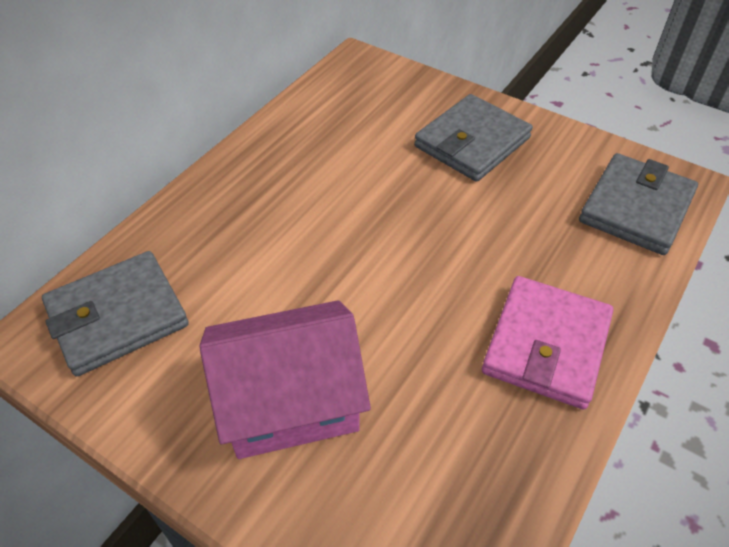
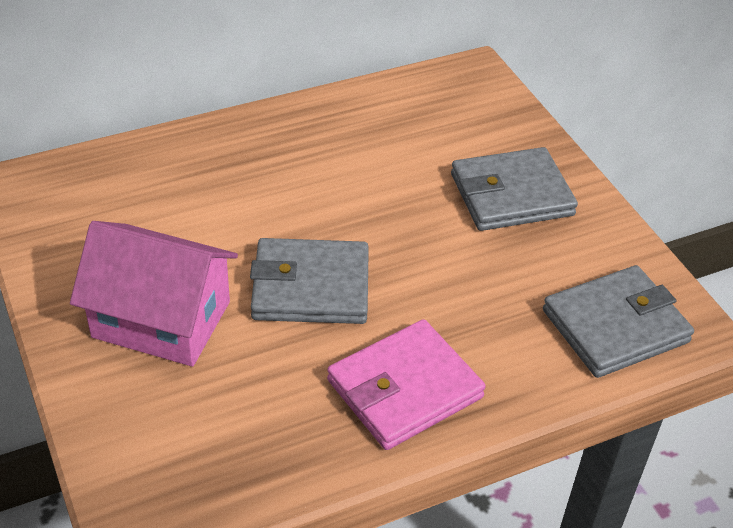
camera: 30 degrees right, 5 degrees down
grey wallet [42,251,189,377] -> grey wallet moved to [250,238,369,324]

